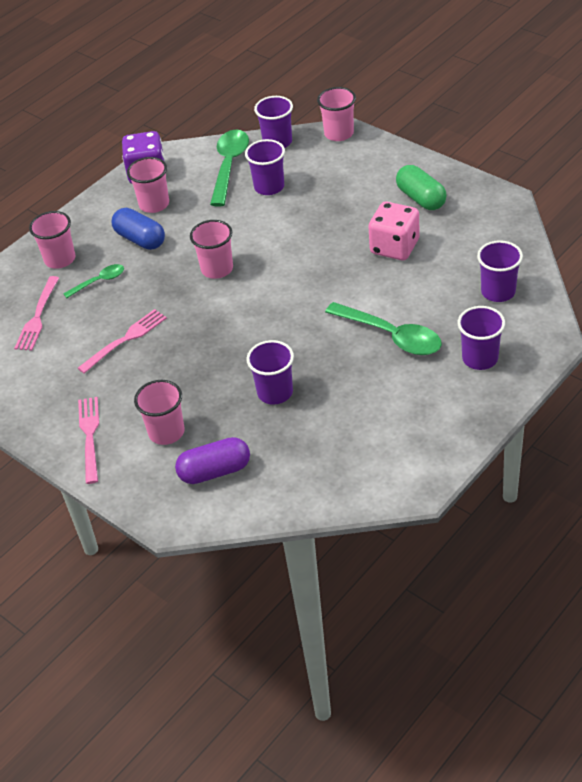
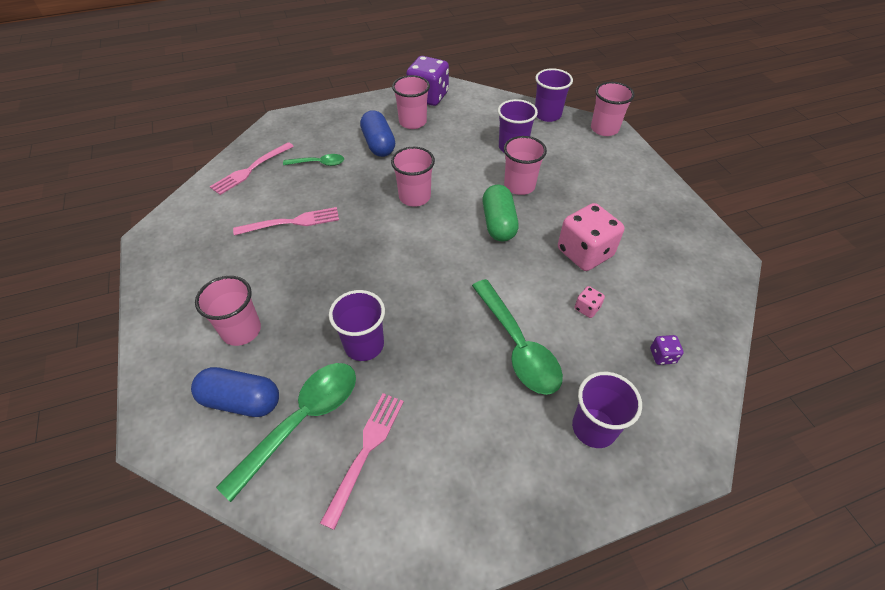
camera: 25 degrees right, 5 degrees up
pink cup [29,211,75,269] -> pink cup moved to [504,136,547,195]
pink fork [78,397,99,484] -> pink fork moved to [320,393,404,530]
purple capsule [175,437,250,484] -> blue capsule [191,367,279,417]
green spoon [210,129,249,206] -> green spoon moved to [216,363,356,502]
green capsule [396,165,447,210] -> green capsule moved to [482,184,519,241]
purple cup [477,240,523,302] -> purple dice [650,335,684,365]
none -> pink dice [575,286,605,318]

